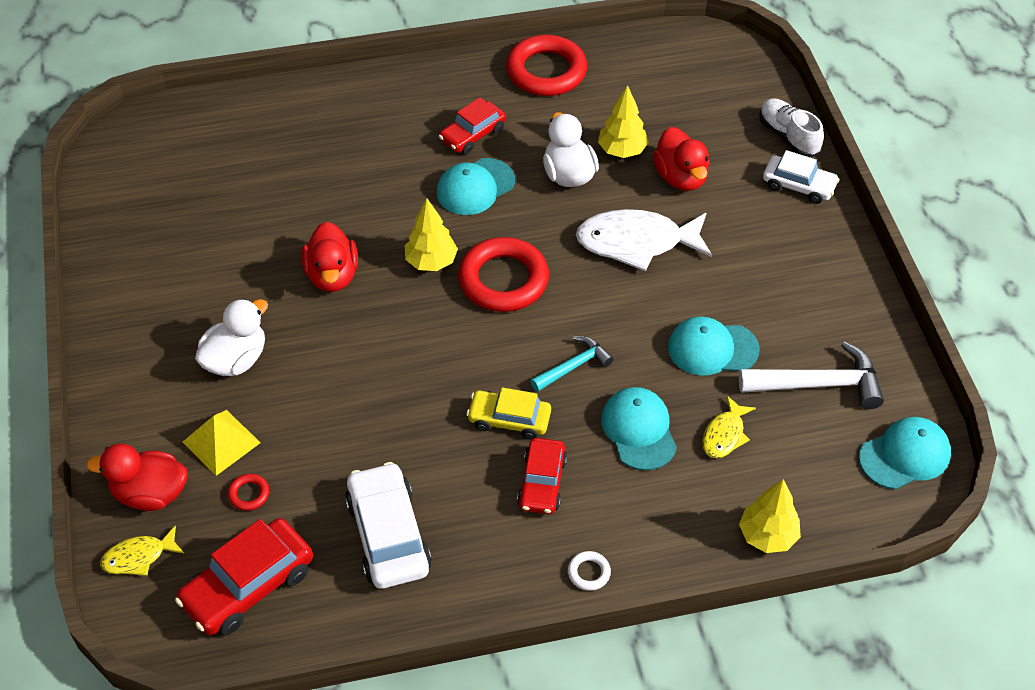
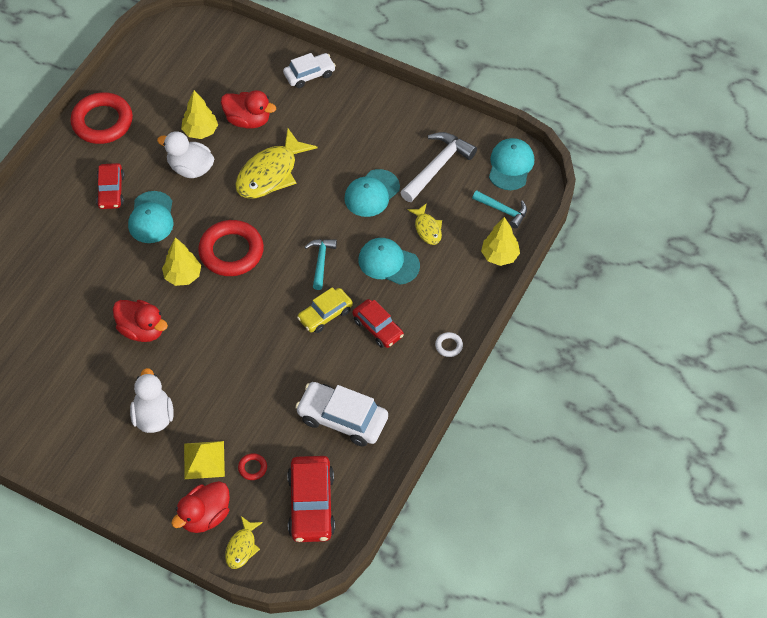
camera: 50 degrees left, 5 degrees up
white fish [576,209,712,271] -> yellow fish [235,128,317,199]
white shoe [759,98,824,157] -> none
none -> turquoise hammer [472,190,527,229]

